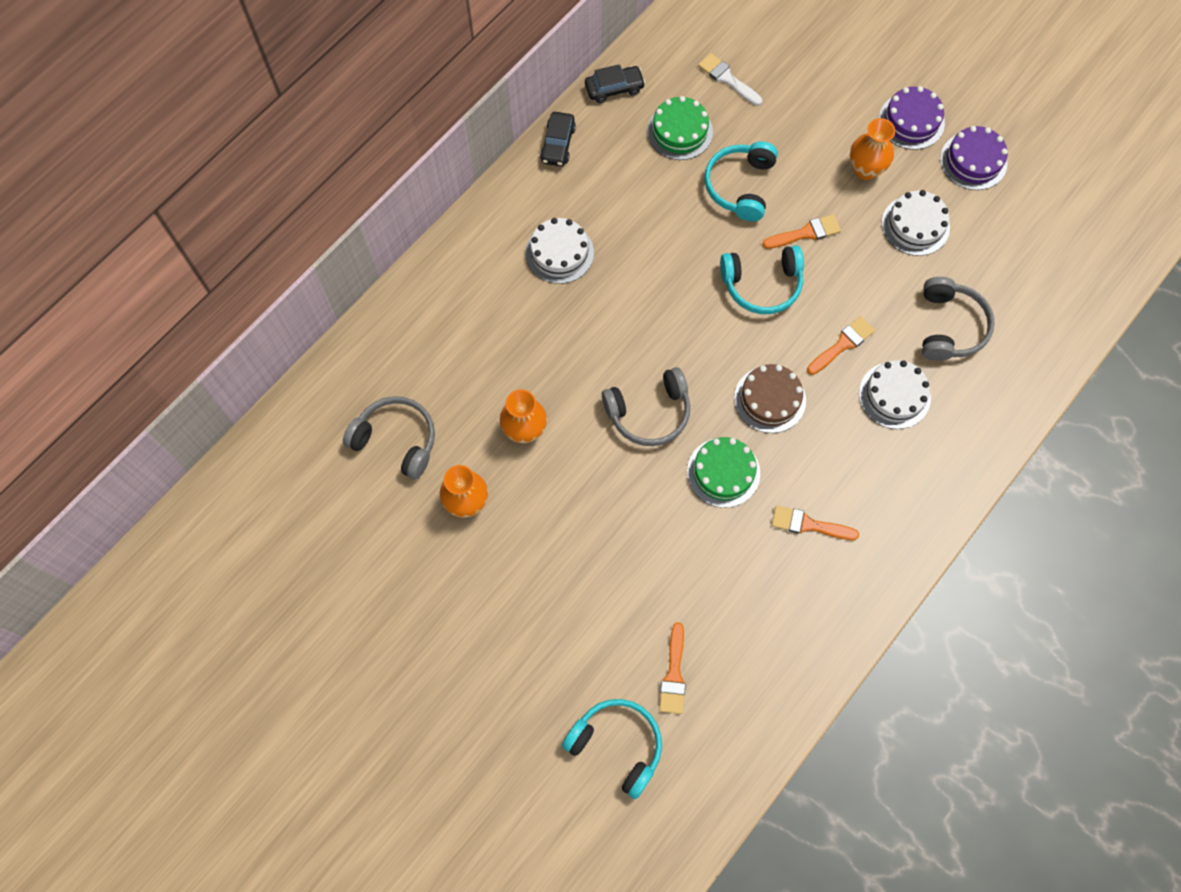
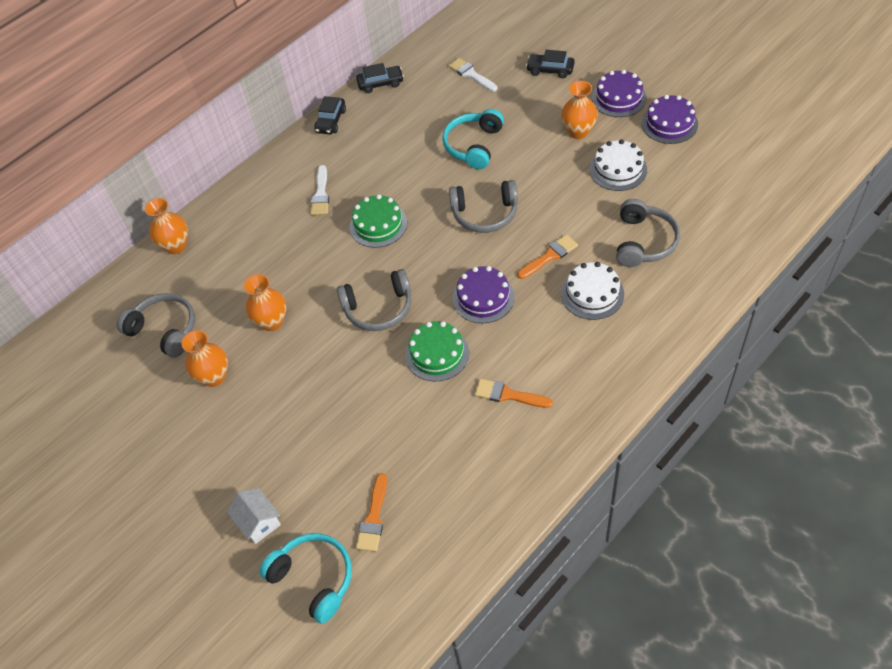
camera: 10 degrees right, 15 degrees down
white cake [526,218,594,284] -> white brush [311,165,329,215]
green cake [647,96,713,160] -> green cake moved to [350,194,407,248]
turquoise headphones [720,245,804,314] -> grey headphones [449,180,518,233]
brown cake [734,364,806,433] -> purple cake [453,266,515,323]
orange brush [762,214,841,249] -> none
none -> orange vase [145,198,188,254]
none -> white house [227,488,281,544]
none -> black car [526,50,575,78]

